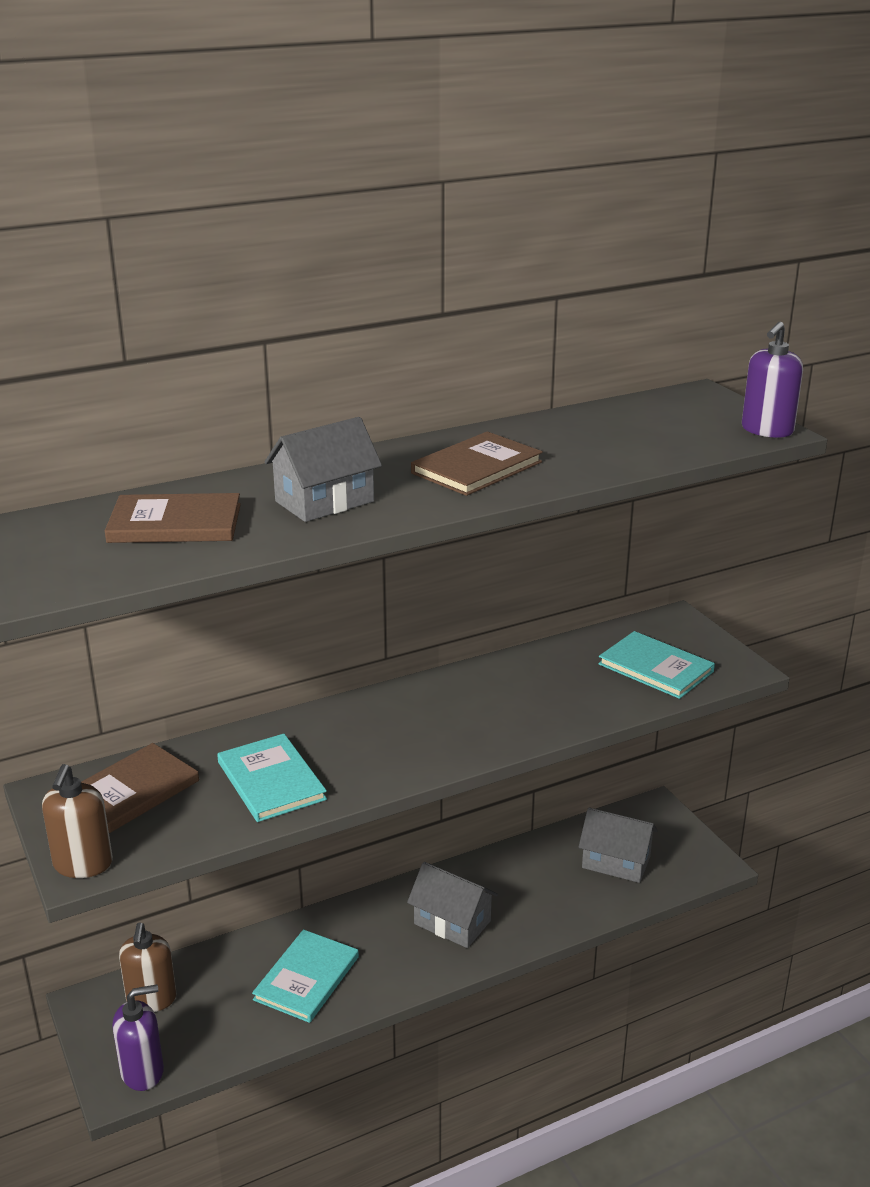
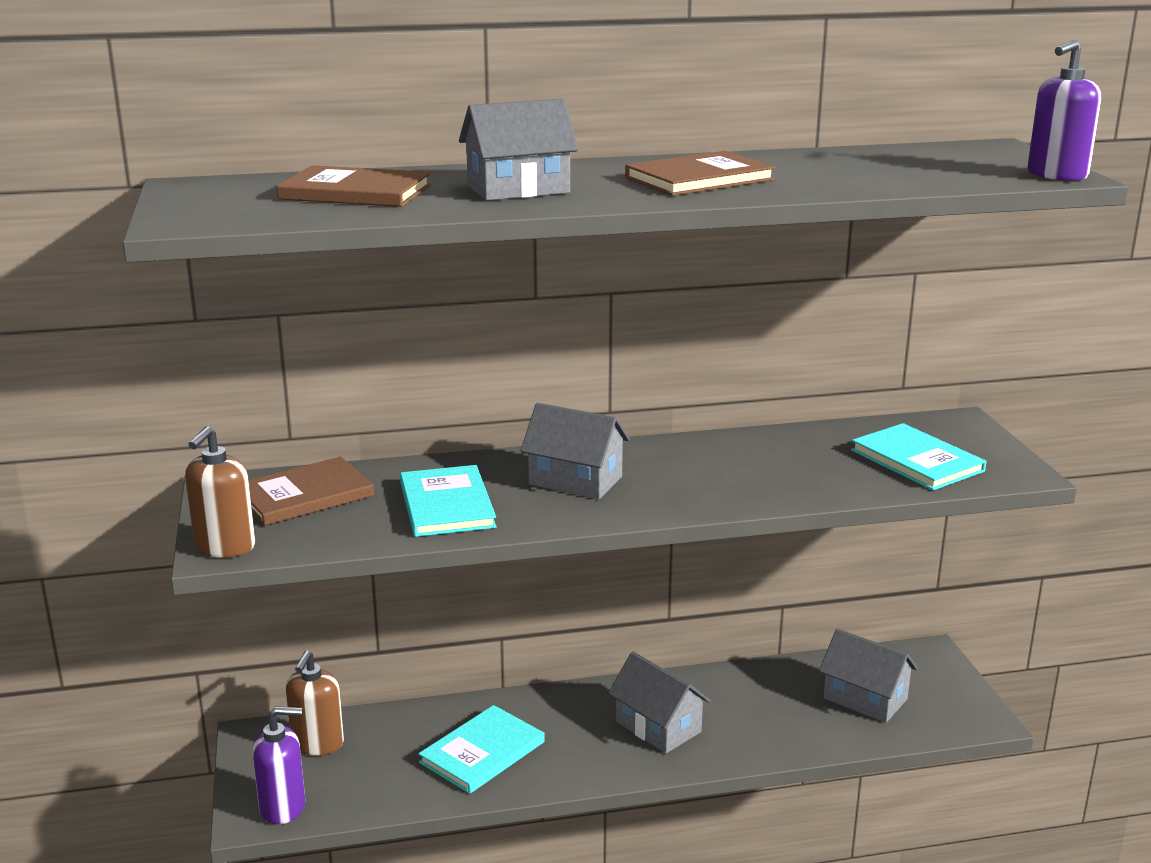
camera: 15 degrees right, 5 degrees down
none -> grey house [520,403,630,499]

